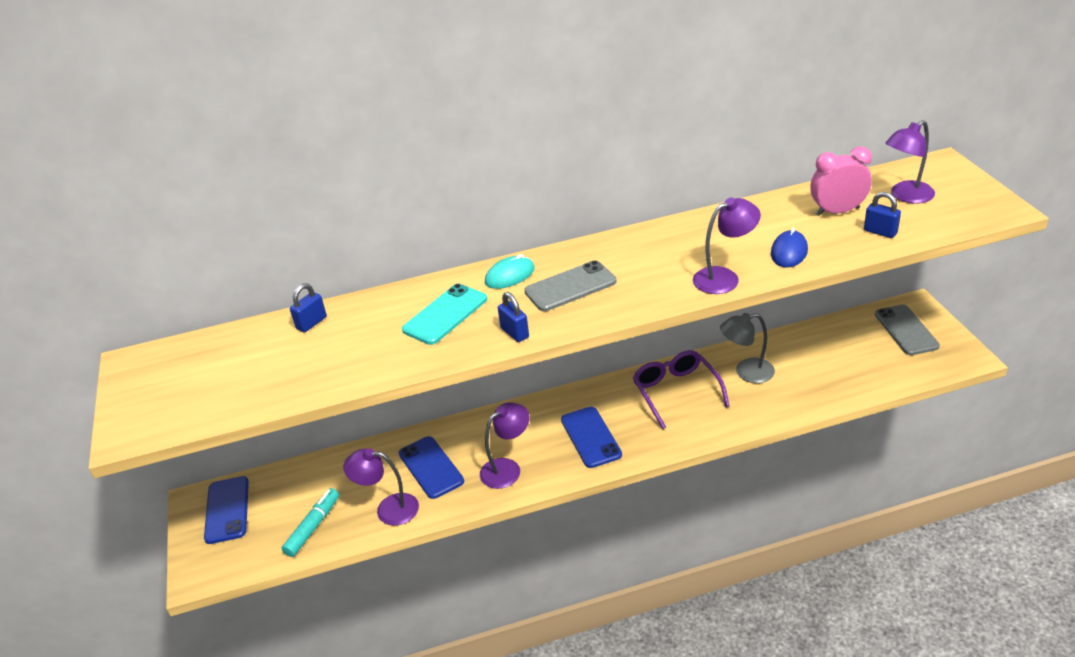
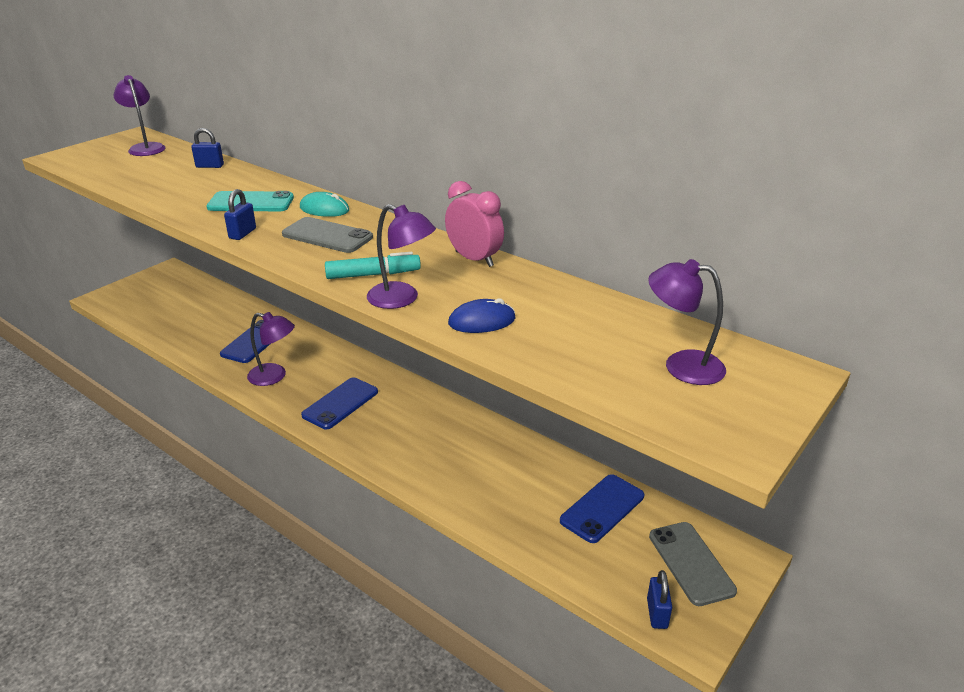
camera: 50 degrees right, 5 degrees down
blue phone [204,476,249,544] -> blue phone moved to [560,474,644,543]
turquoise marker [282,488,339,557] -> turquoise marker moved to [325,252,421,279]
purple lamp [343,449,419,526] -> purple lamp moved to [113,75,166,156]
purple glasses [633,350,730,429] -> none
grey lamp [720,313,775,383] -> none
pink clock [810,147,872,216] -> pink clock moved to [445,181,504,267]
blue padlock [864,192,901,238] -> blue padlock moved to [647,570,672,629]
grey phone [875,305,940,355] -> grey phone turned 60 degrees counterclockwise [649,522,737,606]

